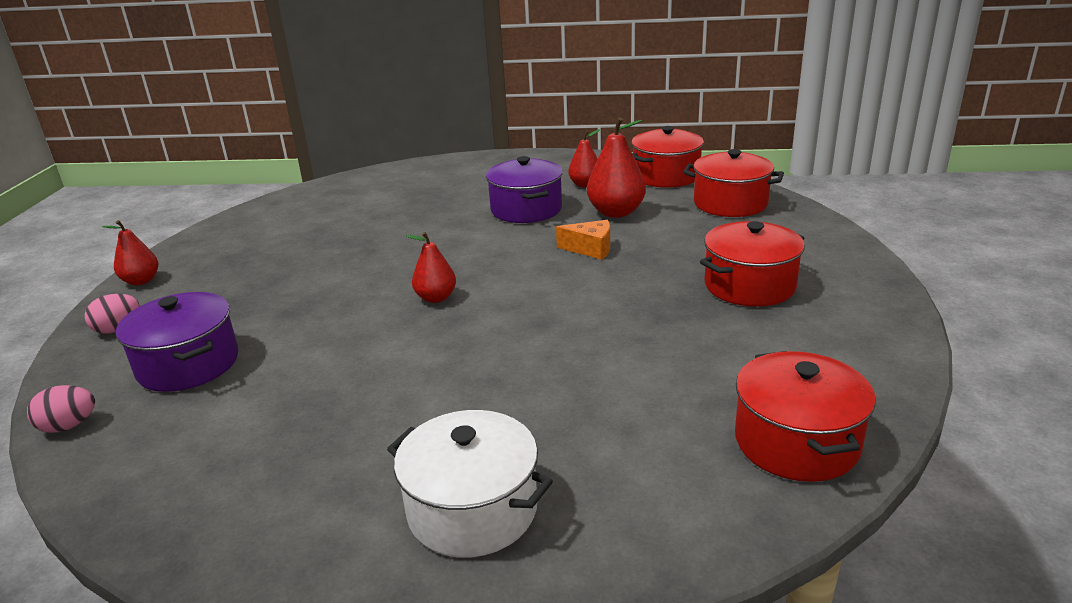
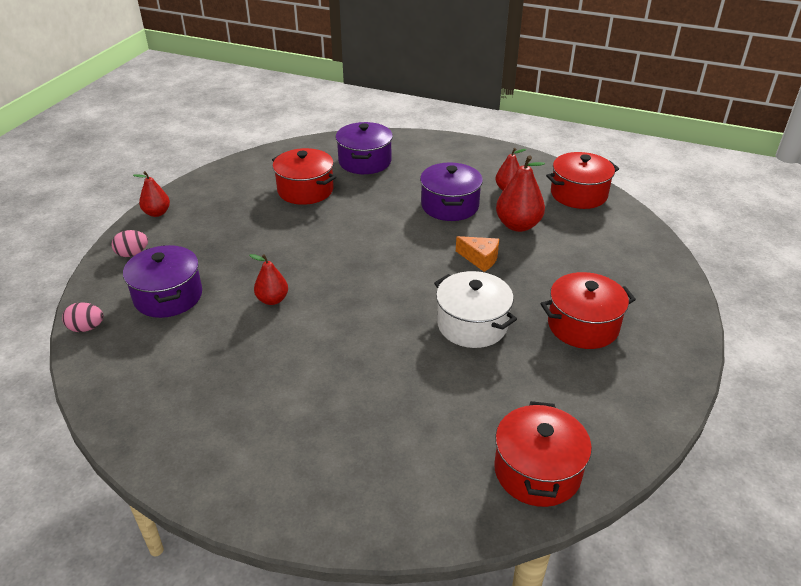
camera: 15 degrees right, 10 degrees up
white pot [387,410,553,557] -> white pot moved to [434,271,517,348]
red pear [406,232,456,303] -> red pear moved to [249,254,288,305]
red pot [683,149,784,217] -> red pot moved to [272,148,336,205]
none -> purple pot [336,122,393,174]

